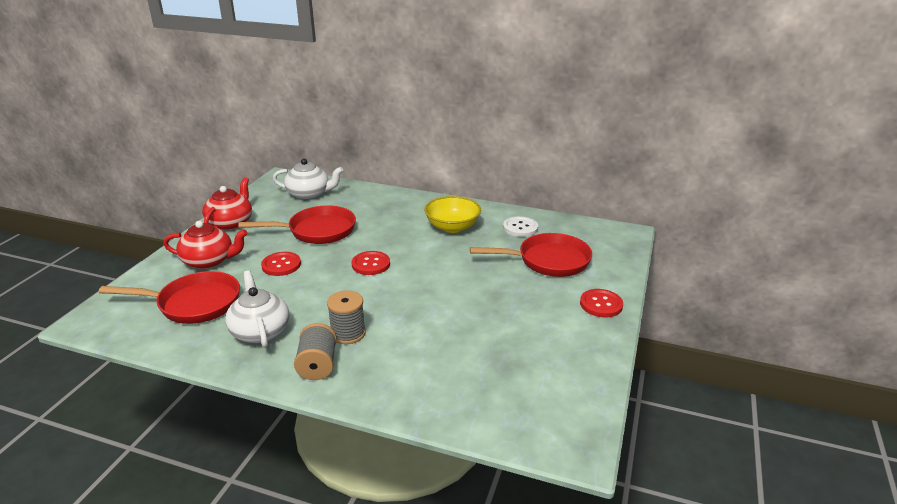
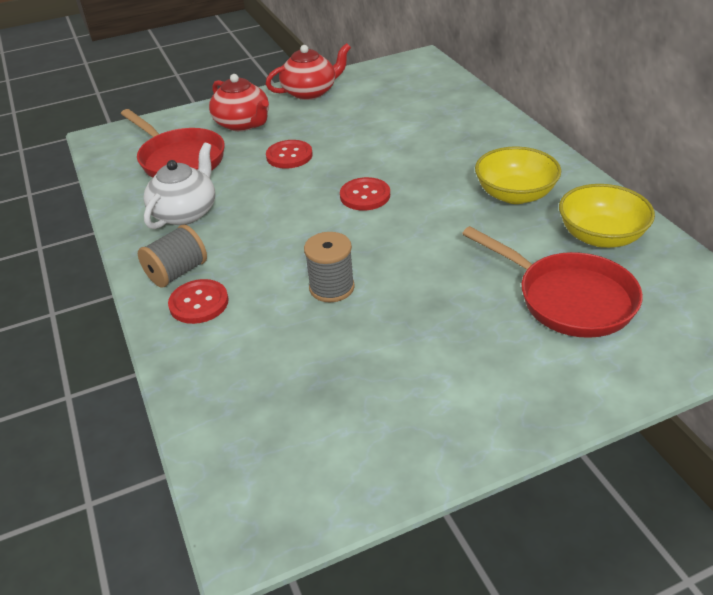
camera: 50 degrees right, 10 degrees up
red pan [239,205,356,244] -> none
white teapot [273,159,343,200] -> none
grey spool [327,290,366,344] -> grey spool moved to [304,232,355,302]
white button [503,216,538,237] -> yellow bowl [559,184,655,248]
red button [580,289,623,317] -> red button moved to [168,279,229,324]

